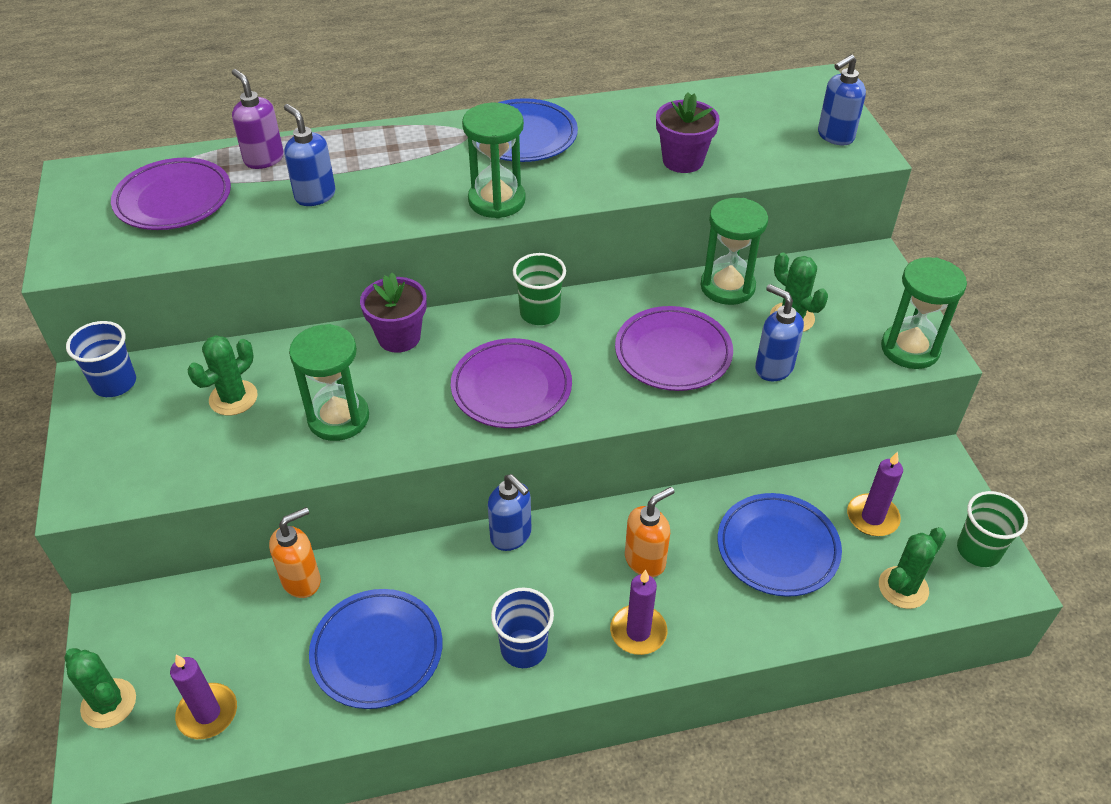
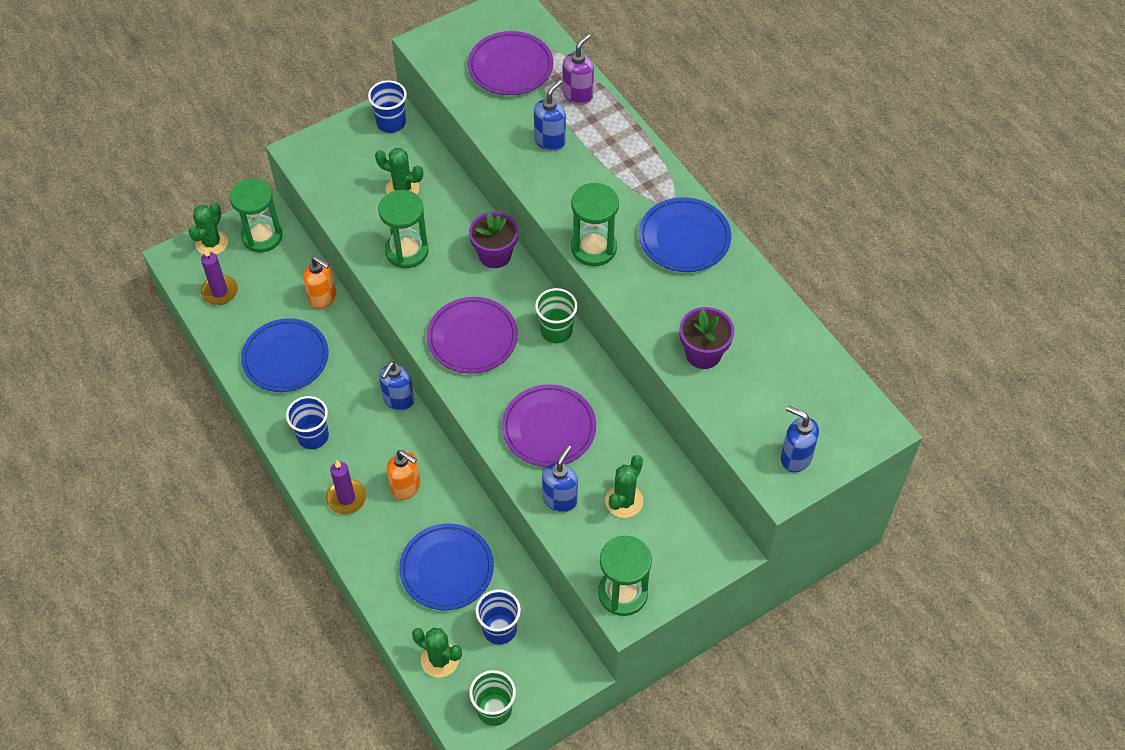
camera: 70 degrees right, 10 degrees up
green hourglass [700,198,768,305] -> green hourglass moved to [230,178,282,253]
purple candle [847,452,903,536] -> blue cup [476,589,521,645]

